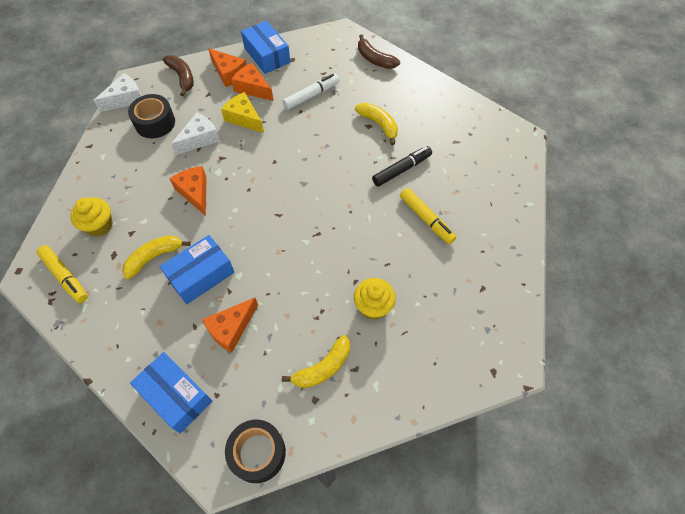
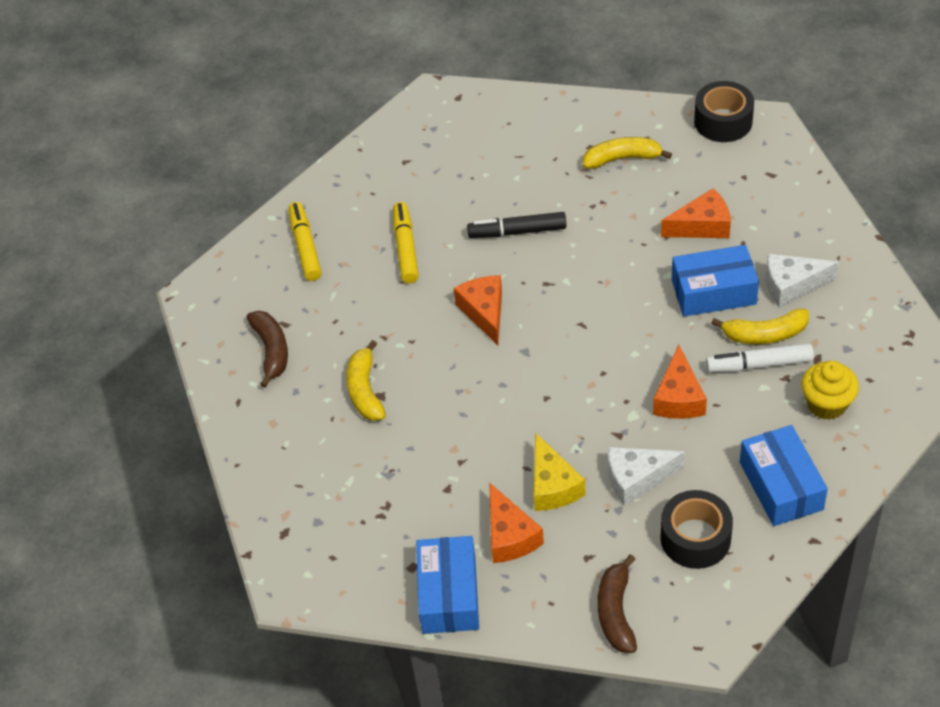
camera: 145 degrees left, 10 degrees down
yellow marker [36,245,88,303] -> yellow marker moved to [289,202,322,281]
white cheese [94,73,142,112] -> white cheese moved to [766,254,839,307]
blue box [130,352,212,433] -> blue box moved to [740,425,828,526]
orange cheese [208,48,246,87] -> orange cheese moved to [453,275,502,345]
white marker [283,74,339,110] -> white marker moved to [706,343,814,373]
yellow cupcake [354,278,396,320] -> none
brown banana [358,34,400,69] -> brown banana moved to [247,311,288,388]
black marker [372,146,432,186] -> black marker moved to [467,212,566,238]

